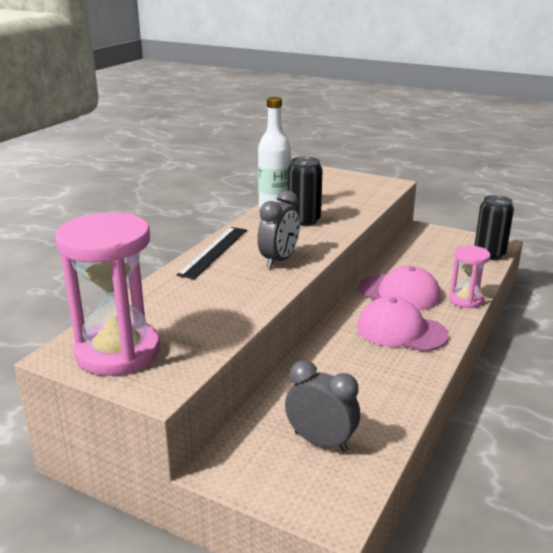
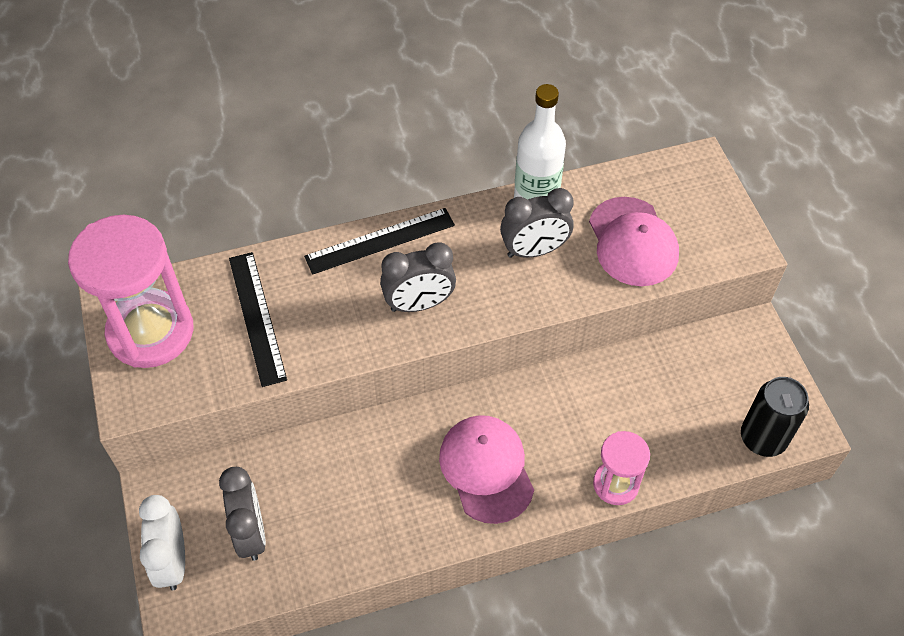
camera: 45 degrees right, 30 degrees up
black can [288,157,322,226] -> grey clock [500,188,574,258]
pink cap [359,266,441,311] -> pink cap moved to [589,197,679,286]
none -> white clock [139,495,185,590]
none -> black ruler [229,252,287,387]

